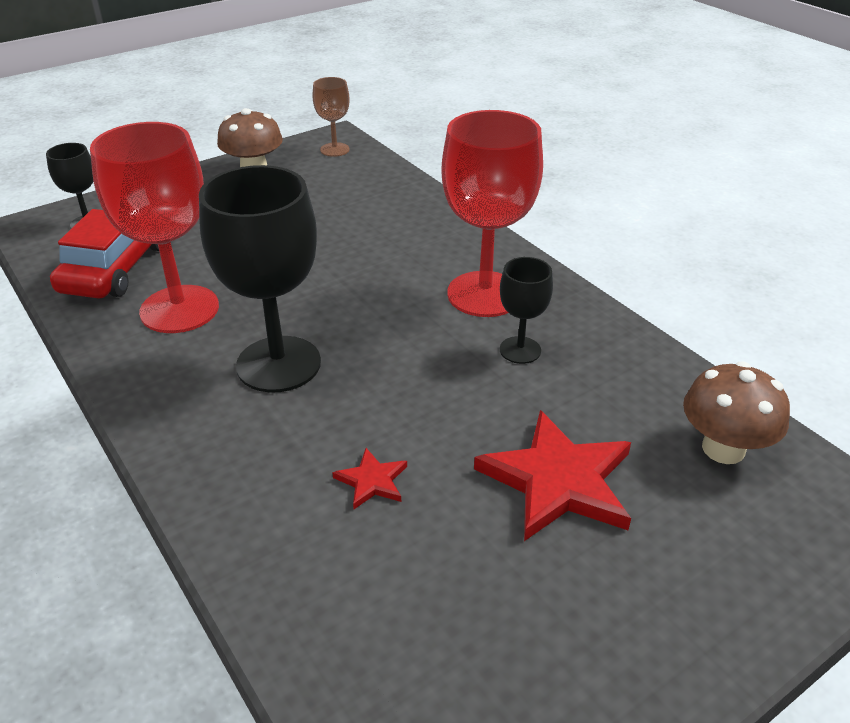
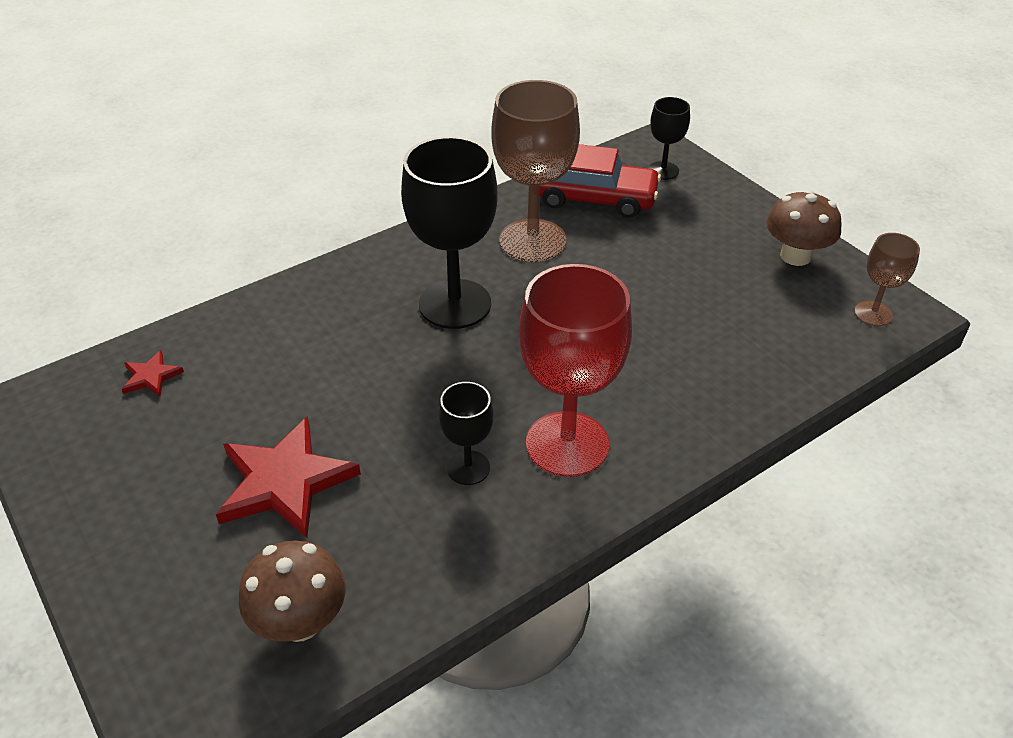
camera: 90 degrees right, 5 degrees up
red goblet [90,122,219,333] -> brown goblet [491,80,580,262]
red star [332,448,407,509] -> red star moved to [122,350,184,396]

